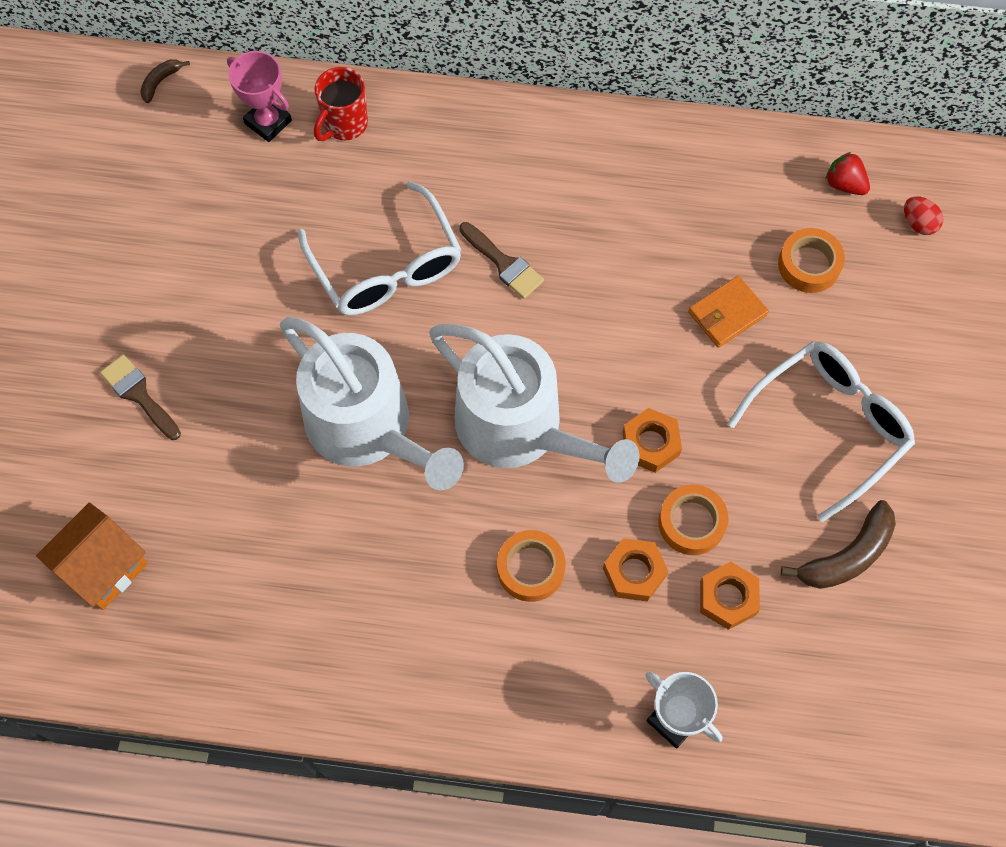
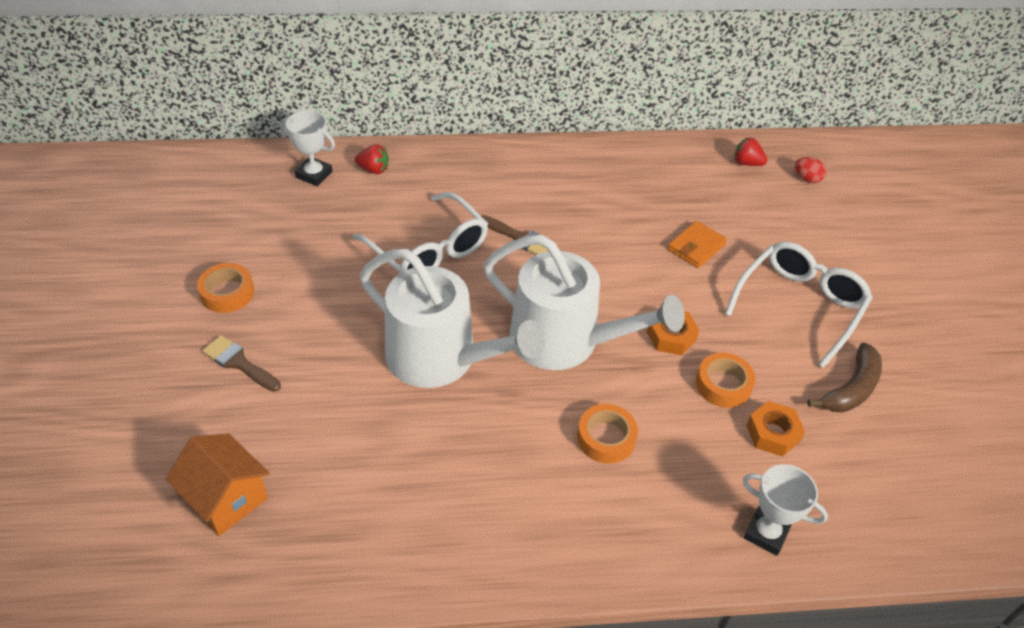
camera: 15 degrees left, 20 degrees down
orange house [36,503,148,610] -> orange house turned 75 degrees counterclockwise [166,433,270,536]
brown banana [140,59,190,103] -> none
pink trophy [227,51,292,142] -> white trophy [282,110,335,186]
red mug [314,67,368,141] -> red strawberry [355,144,389,174]
orange nut [603,538,668,602] -> none
orange tape [778,228,845,293] -> orange tape moved to [197,263,254,313]

